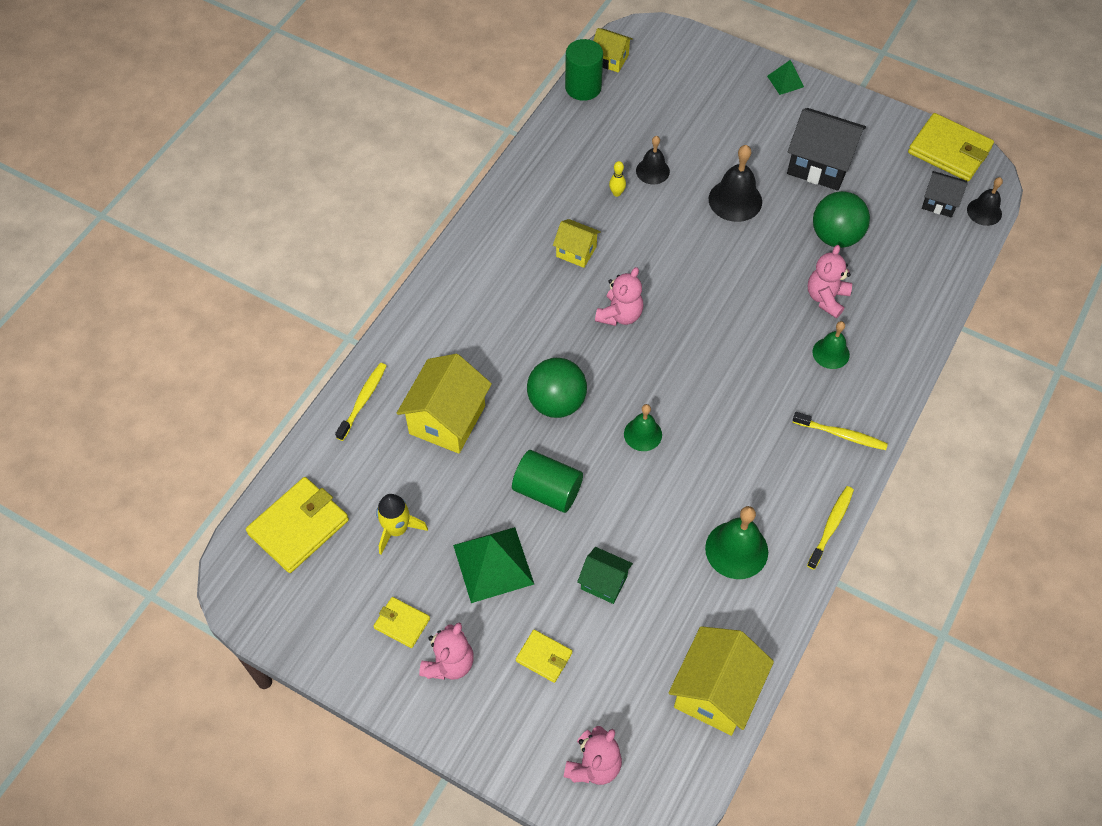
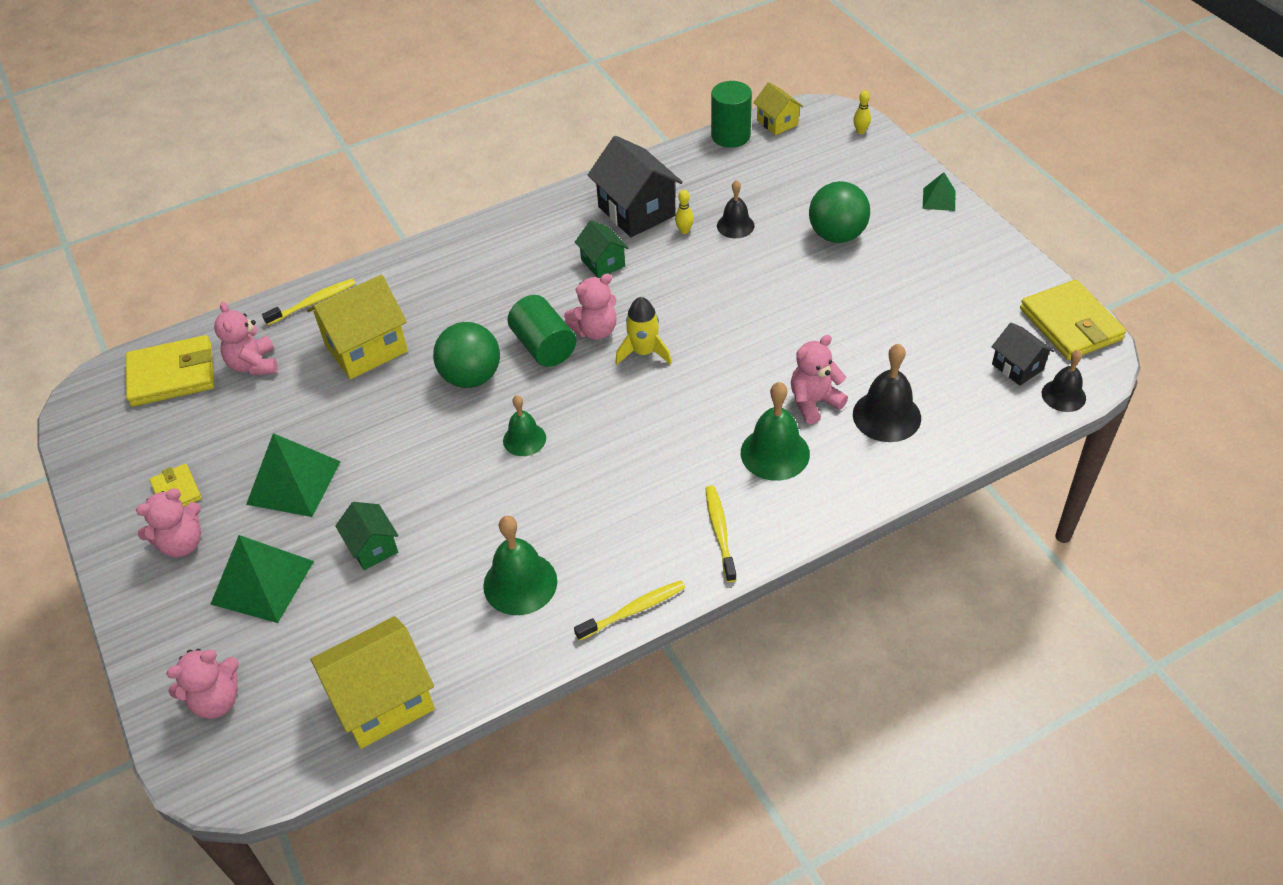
camera: 35 degrees right, 10 degrees down
yellow rocket [376,494,428,555] -> yellow rocket moved to [615,297,672,365]
green cylinder [512,450,583,513] -> green cylinder moved to [507,295,576,367]
yellow wallet [516,630,572,683] -> green pyramid [211,535,314,623]
yellow house [553,219,601,268] -> green house [575,220,629,278]
black bell [709,145,762,222] -> black bell moved to [853,344,921,442]
black house [787,108,866,191] -> black house moved to [588,136,683,237]
yellow toothbrush [793,412,888,450] -> yellow toothbrush turned 150 degrees counterclockwise [706,485,737,582]
green ball [813,191,870,248] -> green ball moved to [809,181,870,243]
green bell [813,321,850,369] -> green bell [741,382,810,481], size x1.56
none -> pink teddy bear [214,302,278,375]
none -> yellow bowling pin [853,90,871,134]

